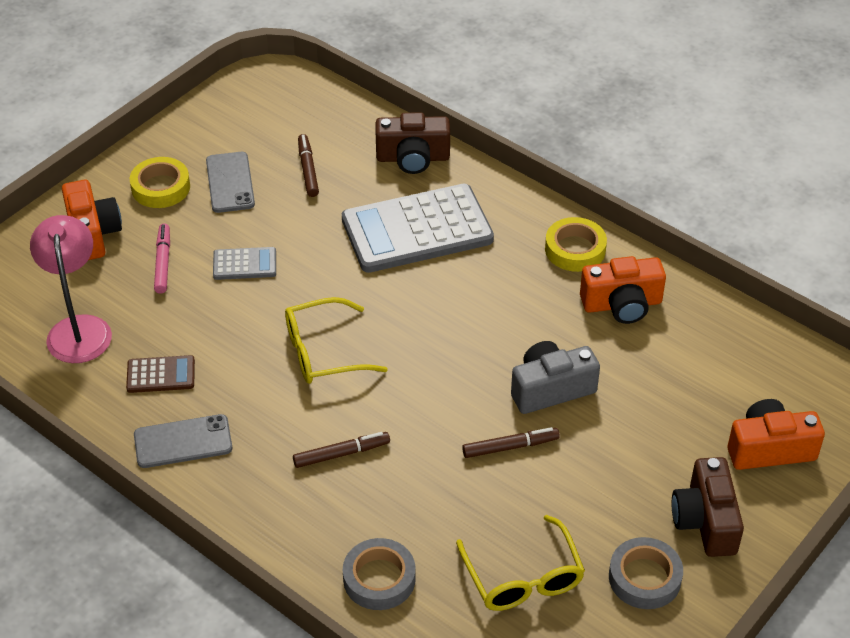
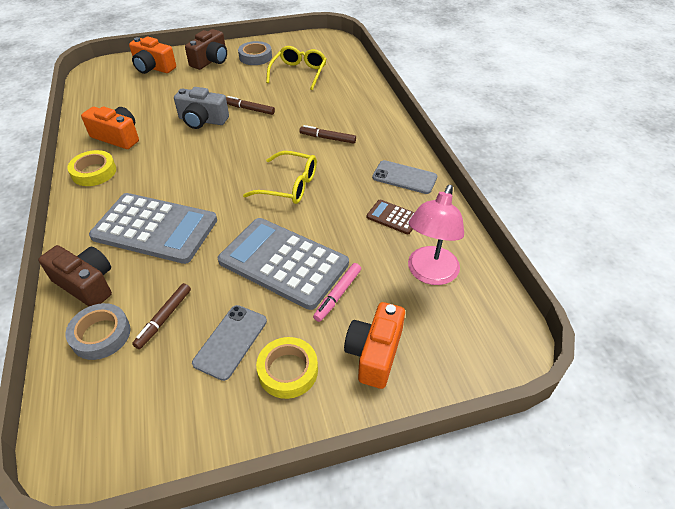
camera: 145 degrees left, 0 degrees up
grey calculator [213,247,276,280] -> grey calculator [218,218,349,310], size x2.23
grey tape [343,538,416,610] -> grey tape moved to [66,303,130,360]

